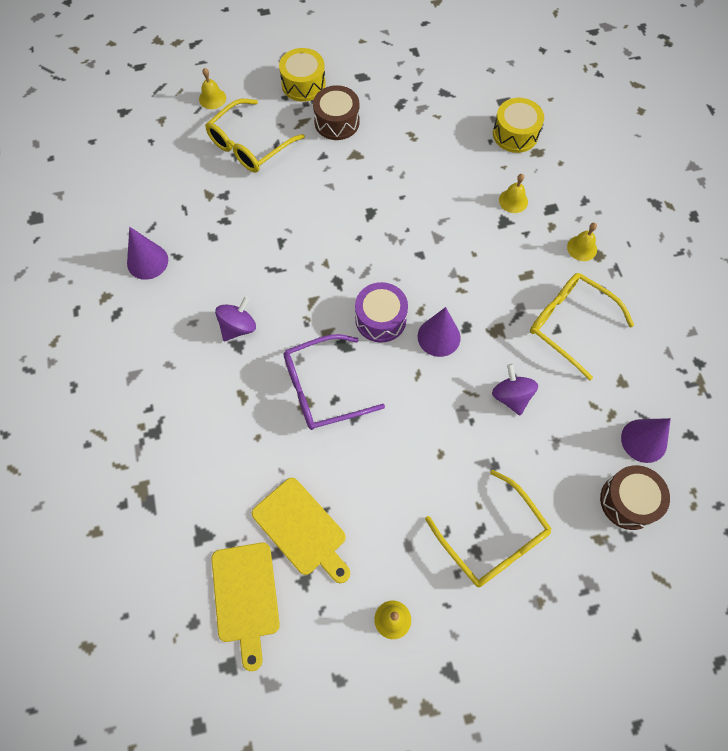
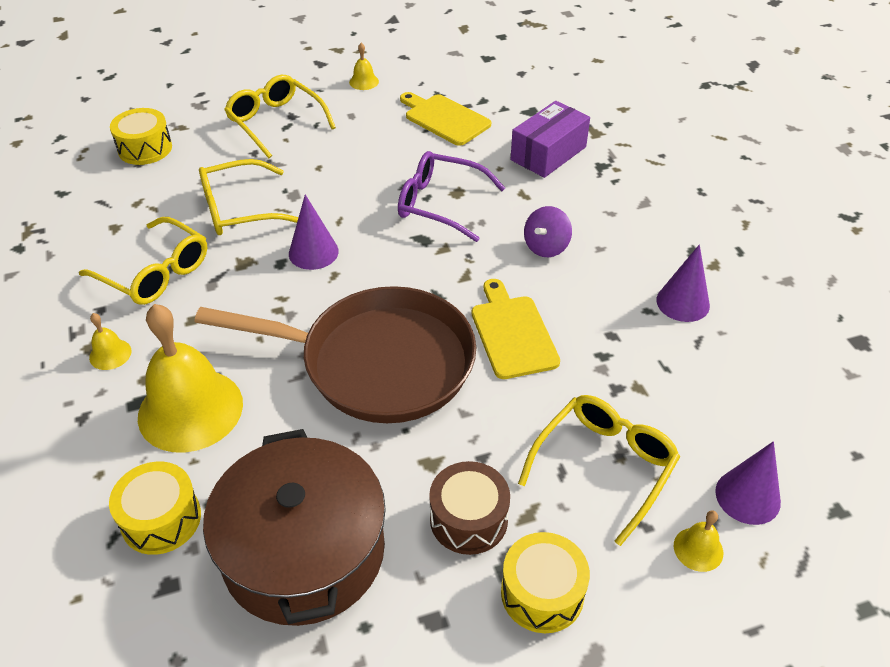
camera: 175 degrees right, 20 degrees down
yellow cutting board [211,542,280,671] -> yellow cutting board moved to [472,279,560,379]
purple glasses [284,334,385,430] -> purple glasses turned 135 degrees counterclockwise [398,151,505,242]
purple drum [355,282,408,343] -> none
purple spinning top [492,364,538,416] -> yellow glasses [199,159,299,235]
yellow bell [499,174,528,213] -> yellow bell [138,304,243,453], size x2.40
brown drum [600,465,670,530] -> yellow drum [110,108,172,165]
purple cone [621,418,671,463] -> purple cone moved to [715,441,781,525]
none -> brown pan [195,286,476,423]
none -> brown pot [203,429,386,626]
none -> purple box [511,101,590,178]

